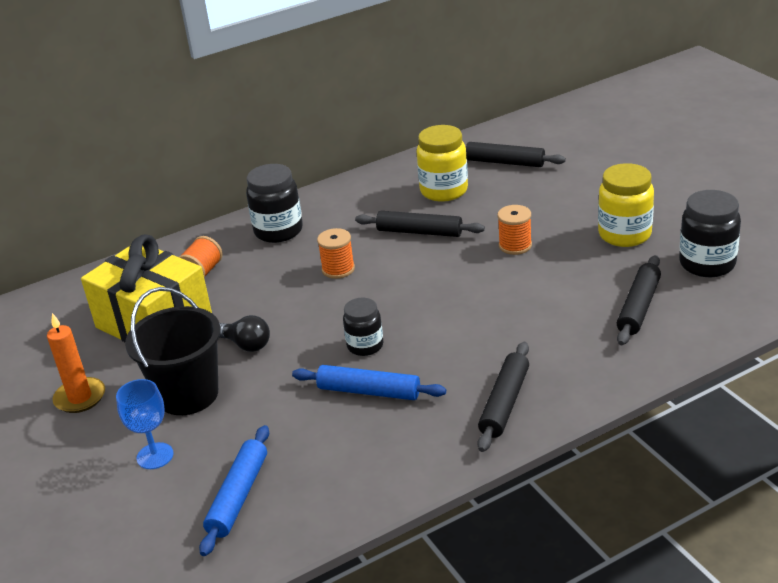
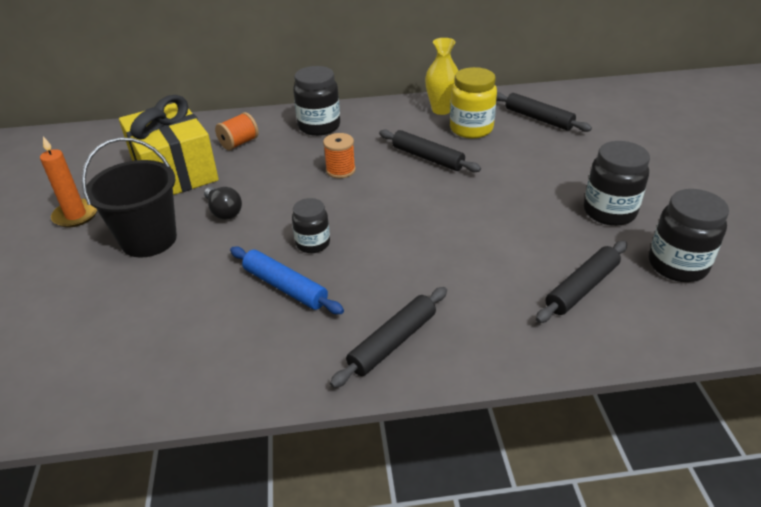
camera: 20 degrees right, 5 degrees up
blue goblet [116,379,174,469] -> none
blue rolling pin [199,425,269,556] -> none
orange spool [497,205,532,255] -> none
yellow jar [598,163,654,247] -> black jar [584,141,650,226]
none -> yellow vase [425,38,458,115]

